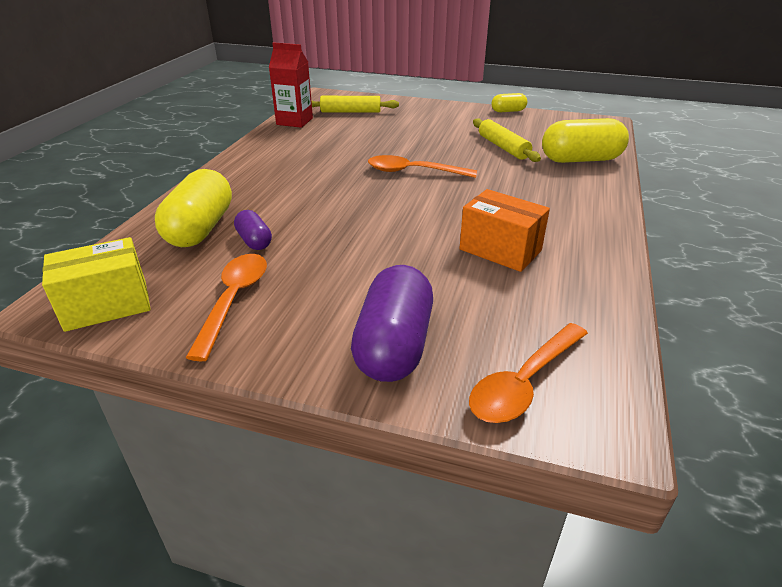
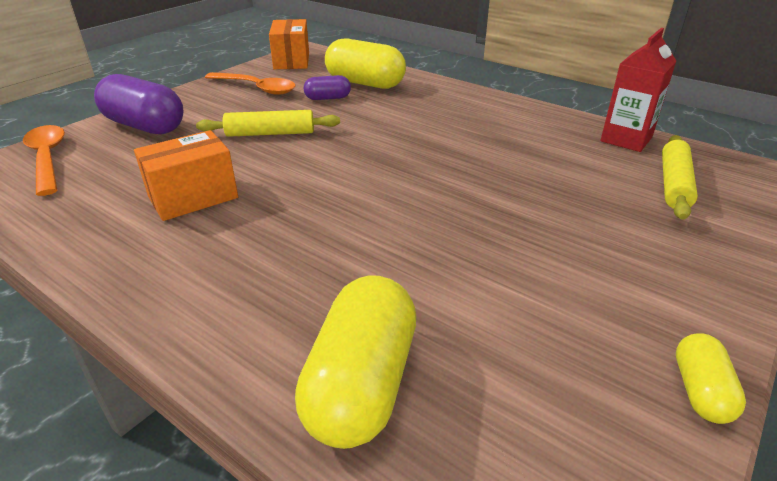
camera: 110 degrees right, 0 degrees up
yellow box [42,237,151,332] -> orange box [269,19,309,69]
orange spoon [368,155,477,178] -> none
yellow rolling pin [473,118,541,162] -> yellow rolling pin moved to [196,110,340,137]

